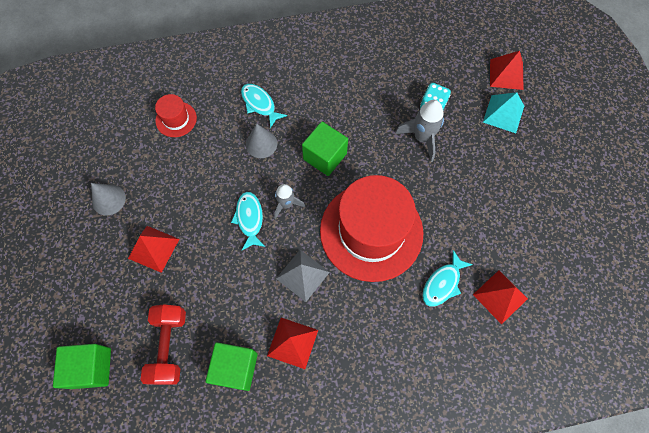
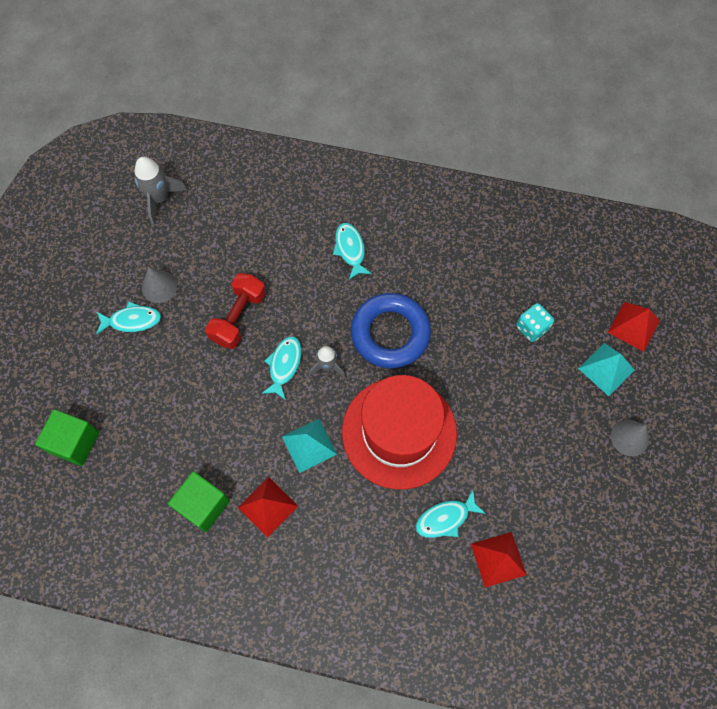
camera: 25 degrees right, 0 degrees up
red pyramid [128,226,179,273] -> none
red dumbbell [141,304,186,385] -> red dumbbell moved to [205,273,266,349]
red hat [155,94,197,137] -> none
grey cone [246,123,277,158] -> grey cone moved to [611,419,649,456]
grey pyramid [276,250,330,302] -> turquoise pyramid [282,419,337,473]
green cube [302,122,348,176] -> blue ring [351,293,431,368]
grey rocket [395,100,444,162] -> grey rocket moved to [134,157,188,225]
none -> turquoise fish [96,301,161,335]

